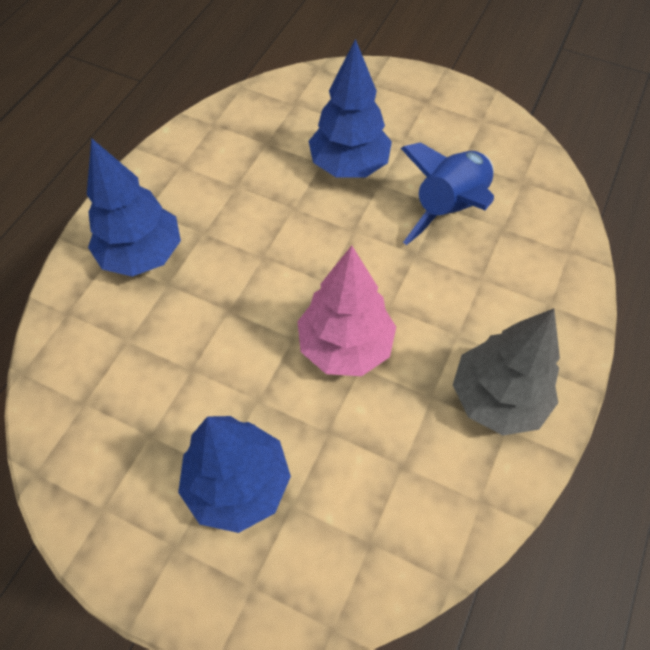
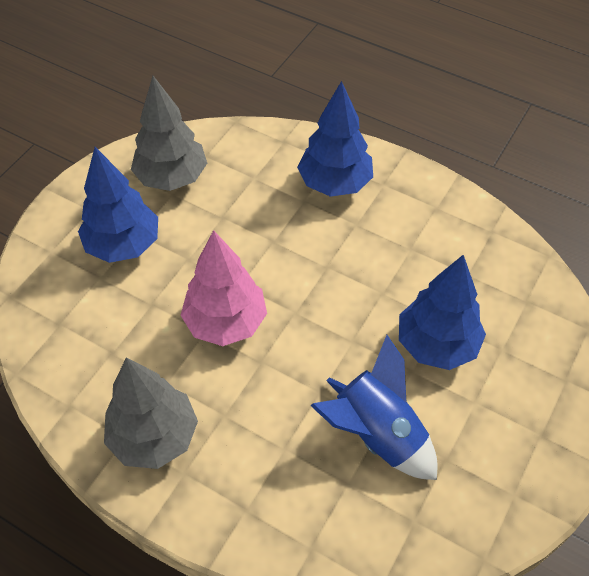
camera: 95 degrees right, 5 degrees down
none -> grey tree [131,76,207,191]

